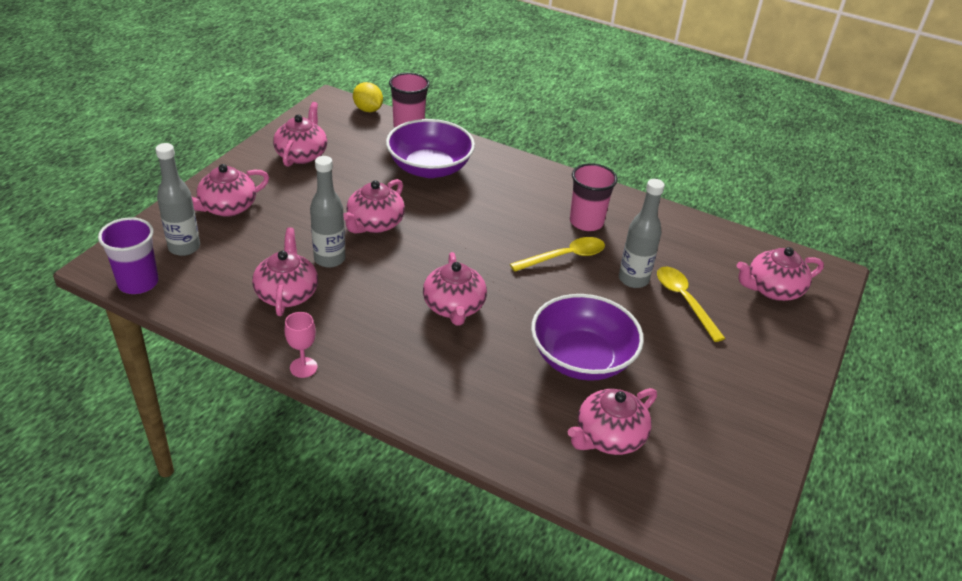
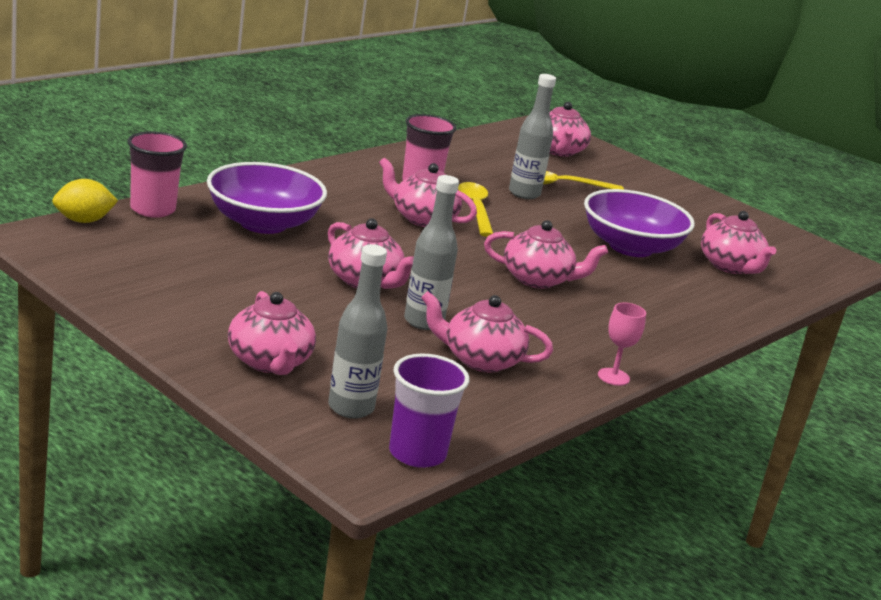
camera: 75 degrees left, 15 degrees down
pink teapot [273,102,327,167] -> pink teapot moved to [379,158,477,227]

